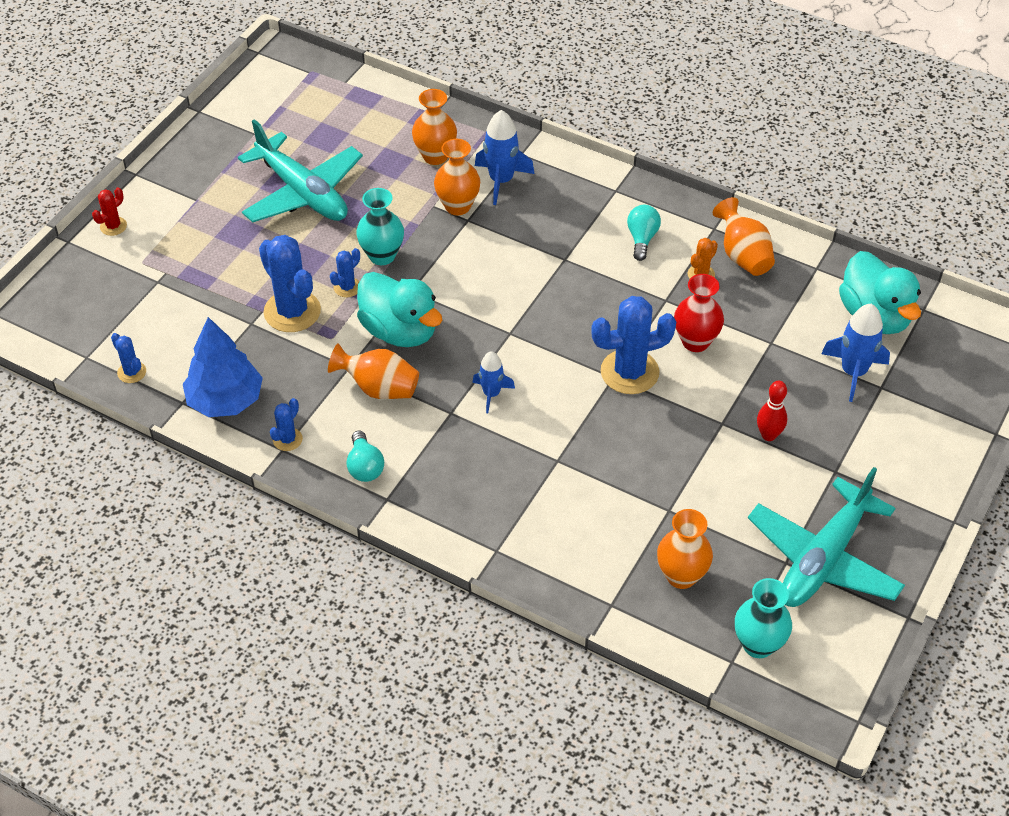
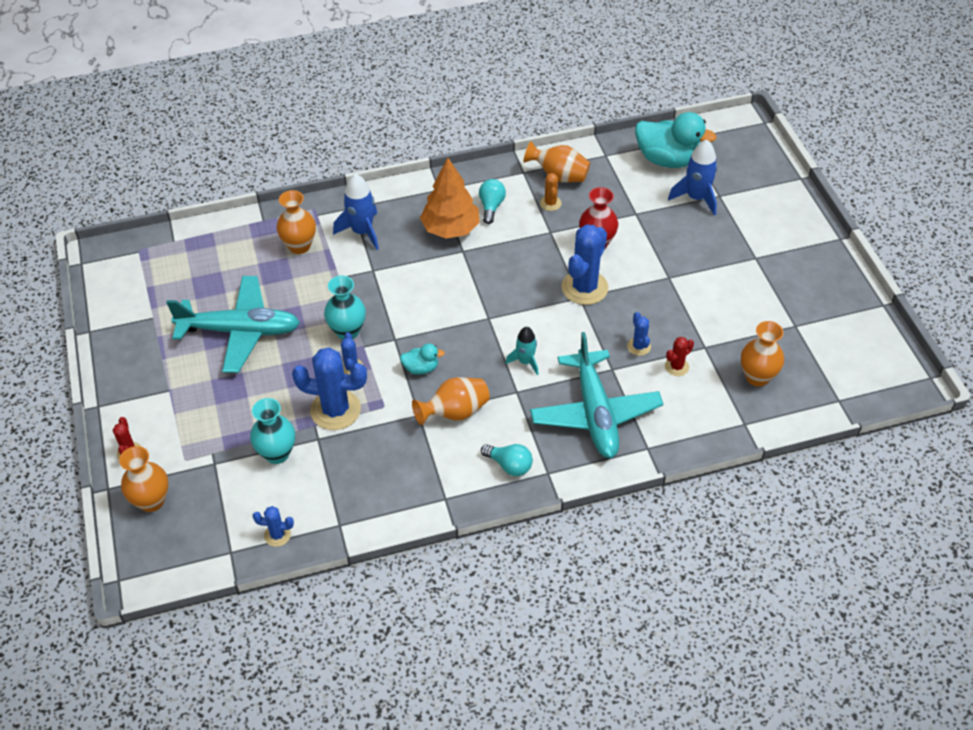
camera: 45 degrees left, 0 degrees up
blue tree [183,317,263,417] -> none
blue cactus [270,398,303,451] -> blue cactus moved to [627,312,651,356]
turquoise duck [357,272,442,347] -> turquoise duck [400,343,445,375], size x0.48
orange vase [434,139,480,215] -> orange vase moved to [119,446,169,512]
blue rocket [472,351,515,413] -> turquoise rocket [505,327,539,375]
turquoise light bulb [627,205,661,261] -> turquoise light bulb turned 45 degrees clockwise [479,179,506,224]
turquoise vase [735,578,792,658] -> turquoise vase moved to [250,398,295,464]
turquoise plane [748,467,905,607] -> turquoise plane moved to [530,332,663,458]
red bowling pin [757,381,787,441] -> none
none -> orange tree [420,158,480,239]
none -> red cactus [665,337,694,376]

